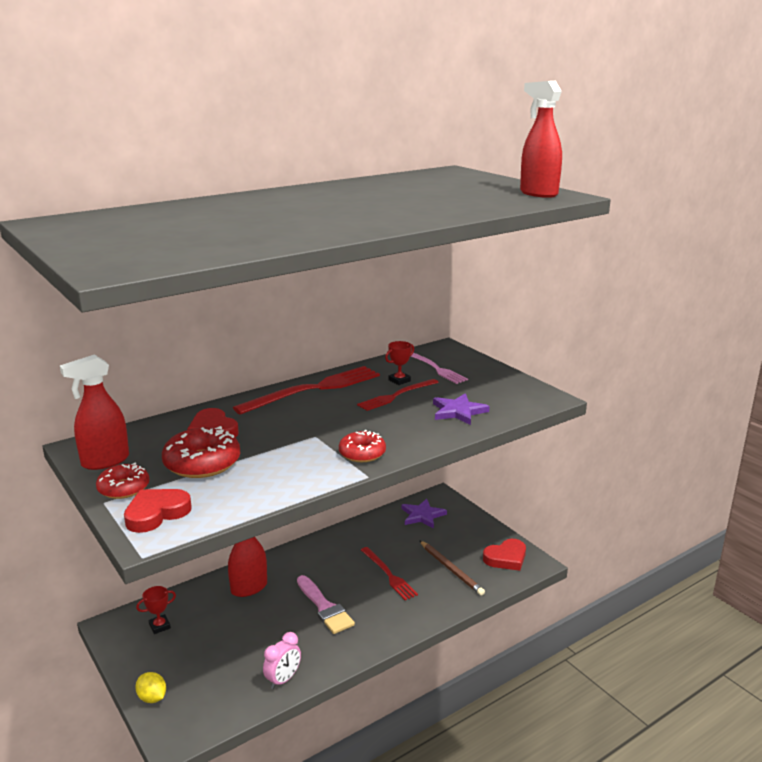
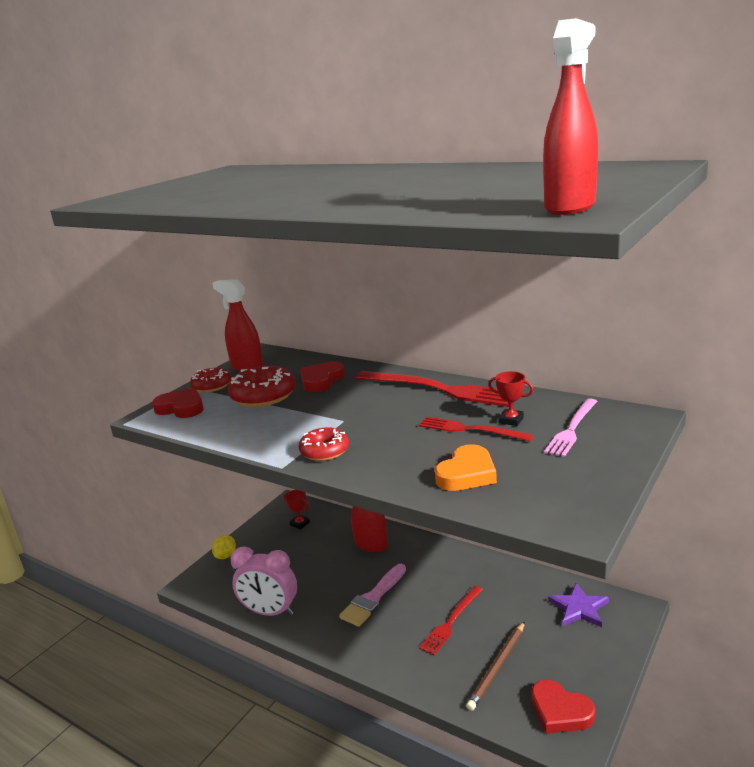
camera: 70 degrees right, 0 degrees up
pink clock [263,632,301,689] -> pink clock [231,546,297,616], size x1.64
purple star [433,393,490,425] -> orange heart [435,444,497,491]

